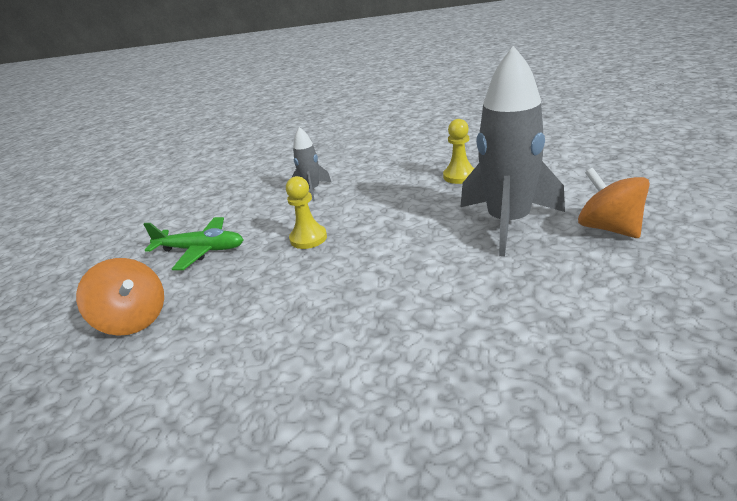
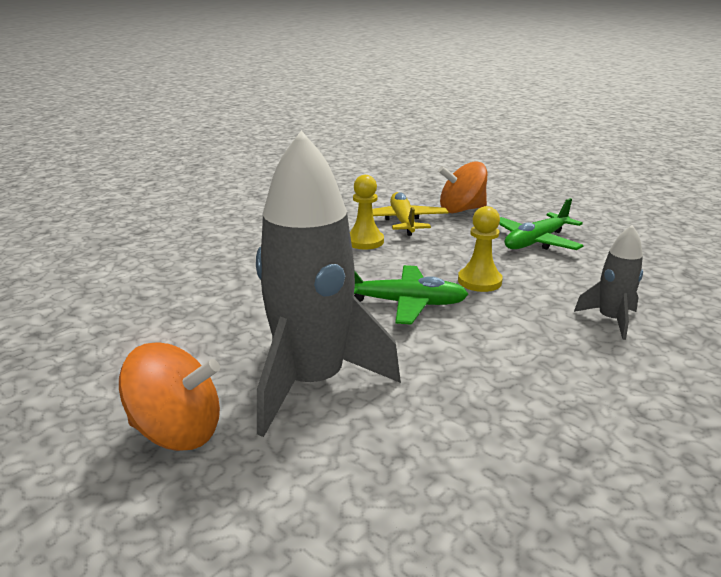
camera: 125 degrees right, 5 degrees down
yellow pawn [443,119,475,184] -> yellow pawn moved to [350,175,384,250]
none -> green plane [354,265,469,325]
none -> yellow plane [372,192,448,236]

